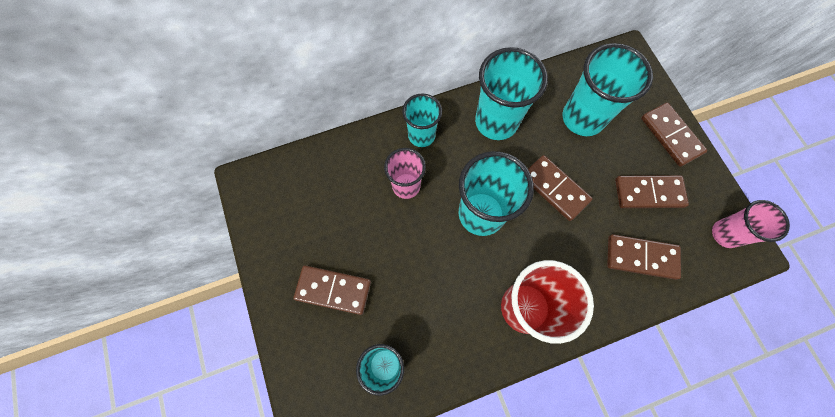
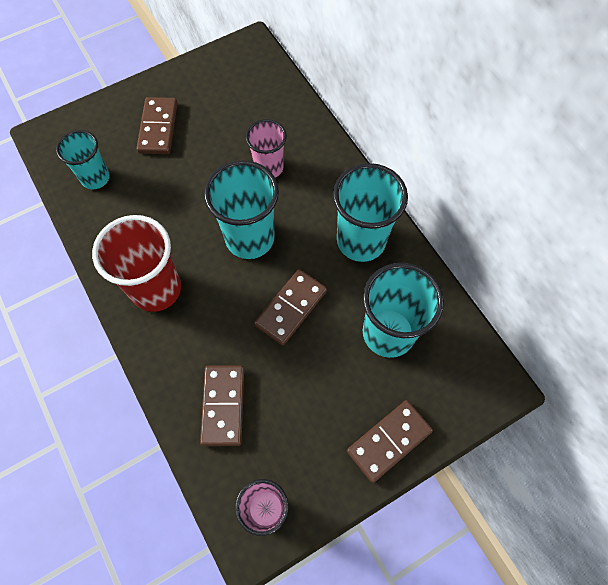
camera: 80 degrees right, 5 degrees down
turquoise cup [402,93,442,147] -> none
brown domino [615,175,689,208] -> none

